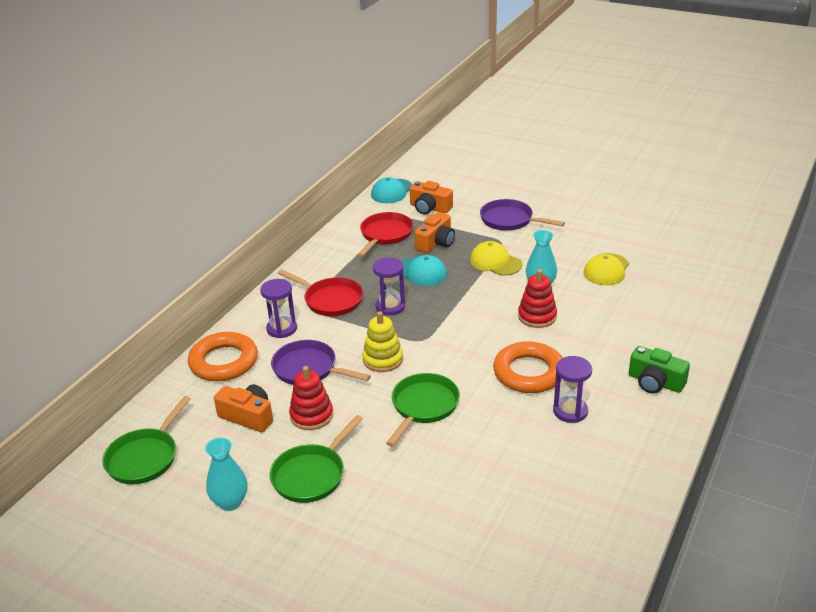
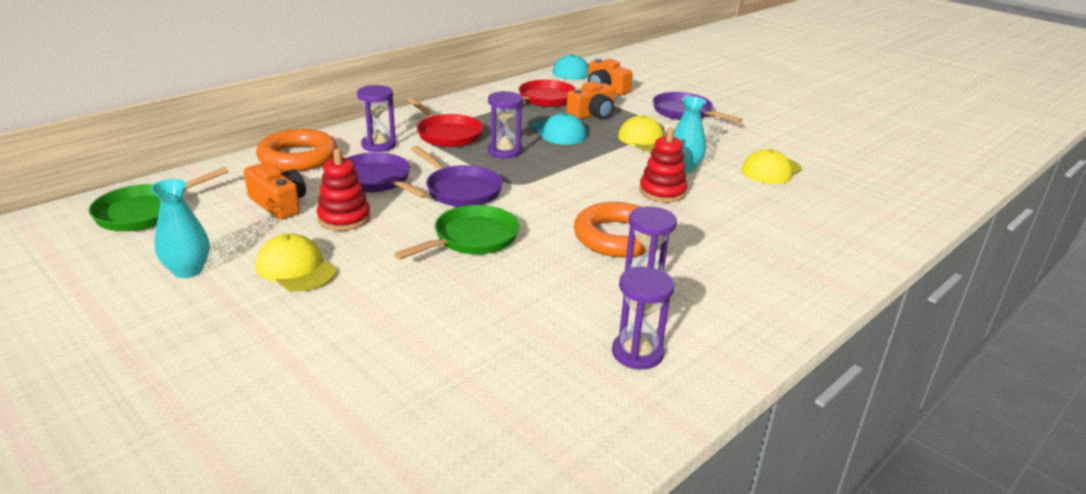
camera: 15 degrees right, 5 degrees down
green pan [269,415,363,503] -> yellow cap [256,233,336,291]
yellow stacking toy [362,311,403,372] -> purple pan [411,146,503,207]
green camera [629,346,690,393] -> none
none -> purple hourglass [612,267,674,369]

